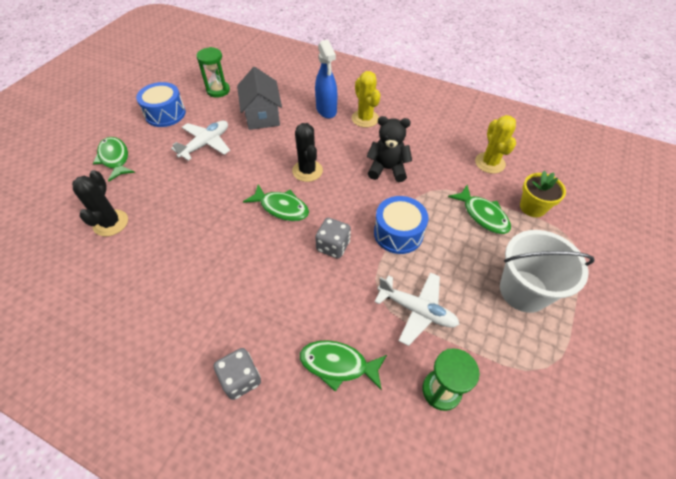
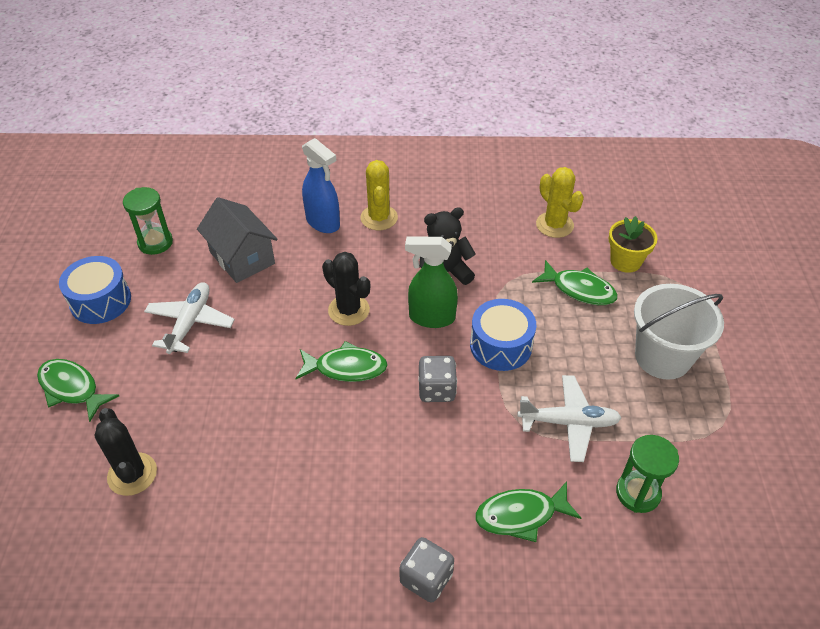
camera: 25 degrees left, 5 degrees down
yellow cactus [352,71,380,128] -> yellow cactus turned 45 degrees clockwise [360,160,398,230]
none -> green spray bottle [405,237,458,328]

